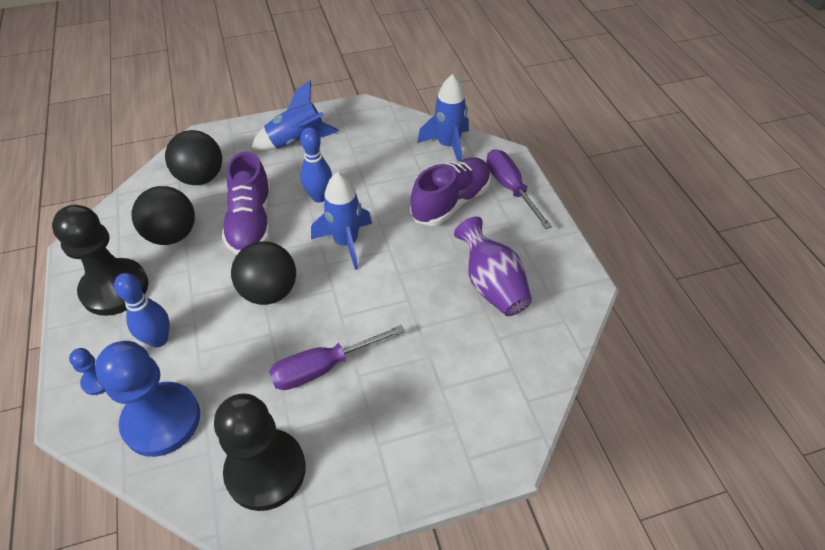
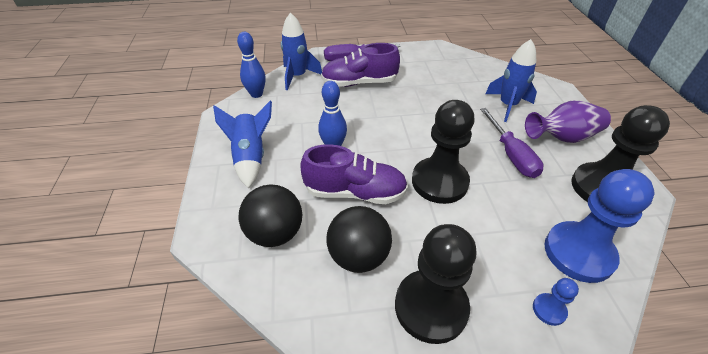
camera: 80 degrees left, 5 degrees down
blue bowling pin [114,273,170,347] -> blue bowling pin moved to [237,32,266,98]
black ball [231,241,296,305] -> black pawn [412,100,475,204]
blue rocket [311,172,372,270] -> blue rocket moved to [485,39,537,122]
purple shoe [410,157,491,226] -> purple shoe turned 60 degrees counterclockwise [321,43,400,87]
purple vase [454,217,532,316] -> purple vase moved to [525,101,611,143]

